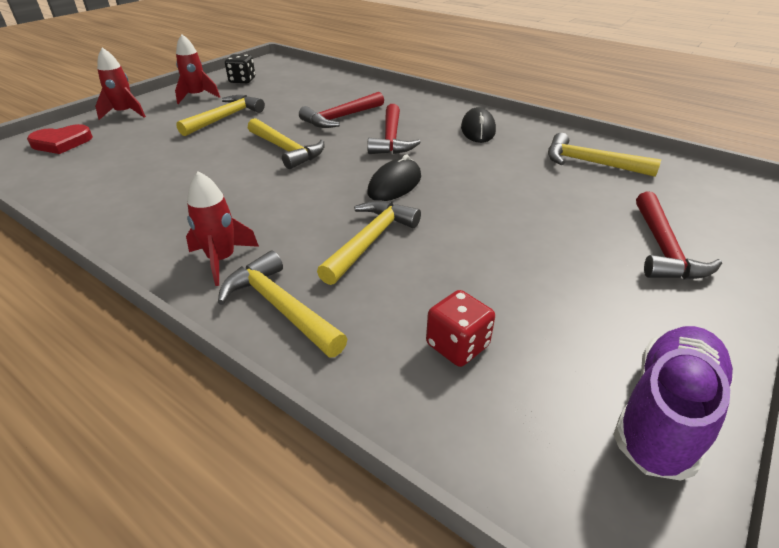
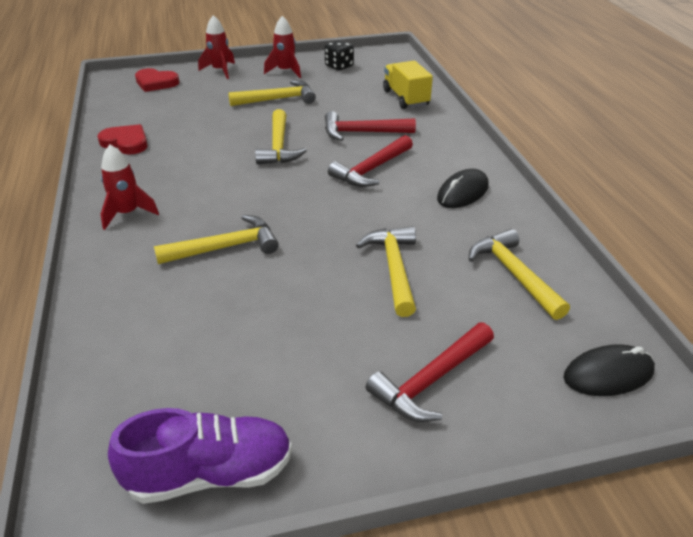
camera: 40 degrees right, 0 degrees up
yellow hammer [218,251,348,358] -> yellow hammer moved to [356,226,416,317]
black mouse [367,154,421,201] -> black mouse moved to [563,344,655,396]
red dice [426,290,495,367] -> none
none -> red heart [97,124,148,154]
none -> yellow truck [383,61,433,109]

